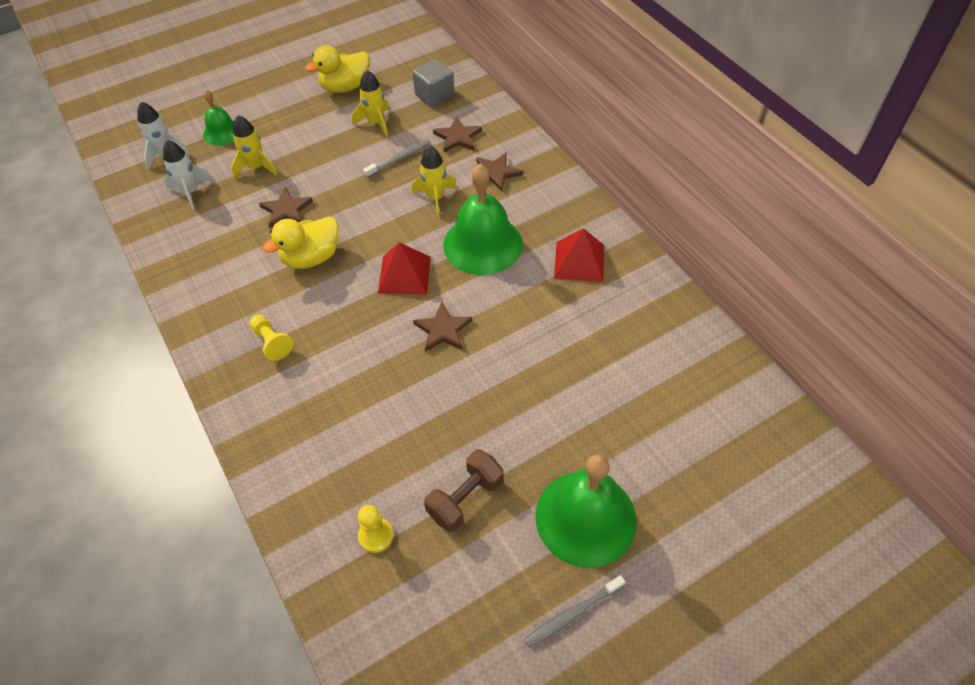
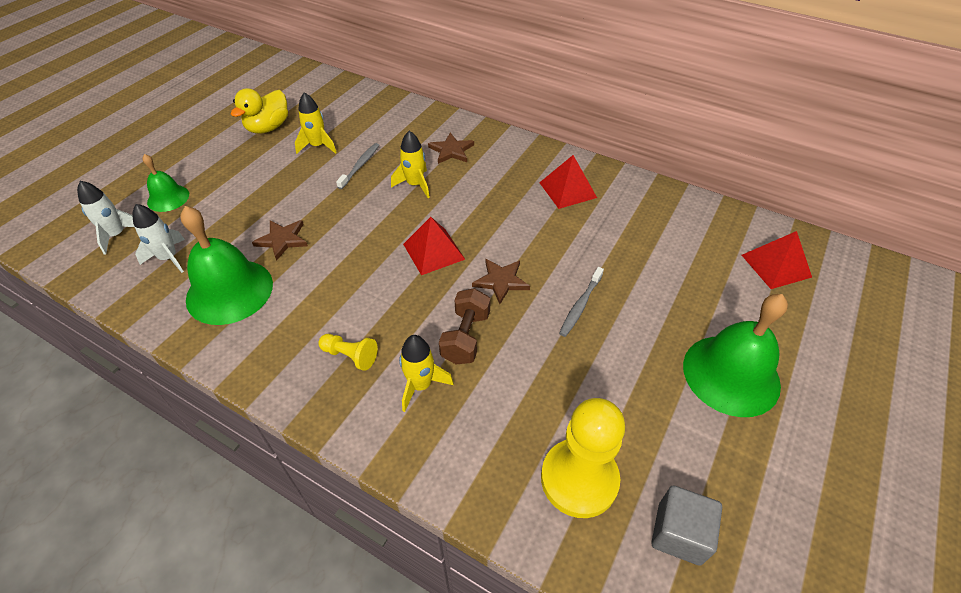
camera: 30 degrees left, 5 degrees down
yellow rocket [231,115,278,178] -> yellow rocket moved to [399,335,454,412]
yellow duck [263,217,339,269] -> none
yellow pawn [357,505,394,553] -> yellow pawn [541,398,625,518], size x2.10
grey cube [412,59,455,108] -> grey cube moved to [651,486,722,566]
brown dumbbell [424,449,504,532] -> brown dumbbell moved to [439,288,491,365]
brown star [433,116,482,152] -> none
green bell [443,164,523,275] -> green bell moved to [180,206,273,325]
grey toothbrush [524,575,625,648] -> grey toothbrush moved to [559,267,604,337]
none -> red pyramid [742,231,812,289]

